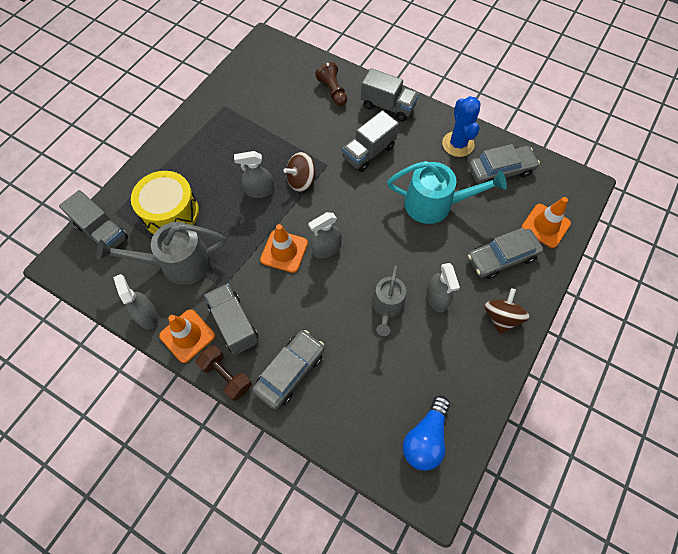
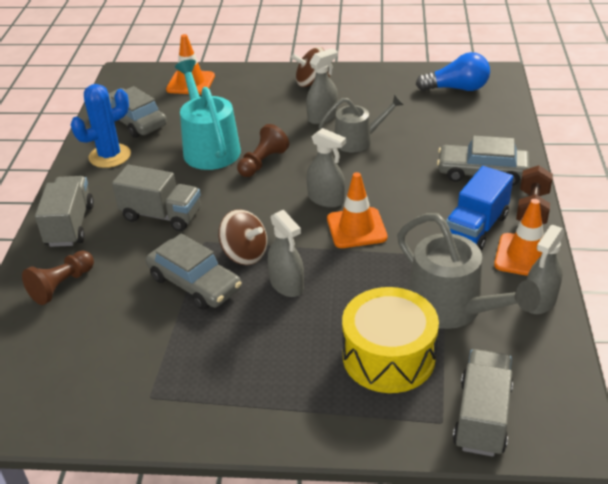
camera: 115 degrees left, 25 degrees down
grey truck [204,283,259,354] -> blue truck [446,166,513,250]
grey car [468,228,543,279] -> grey car moved to [146,233,242,310]
none -> brown pawn [237,124,289,177]

